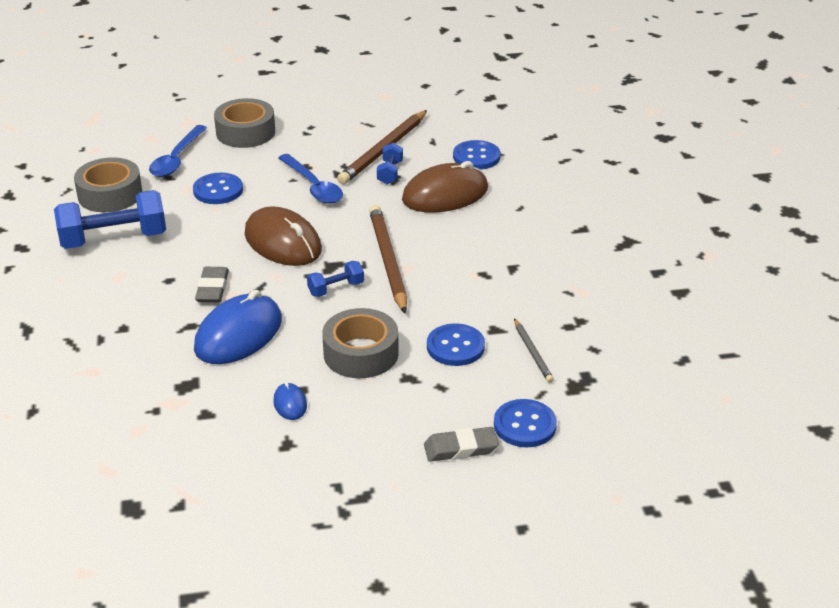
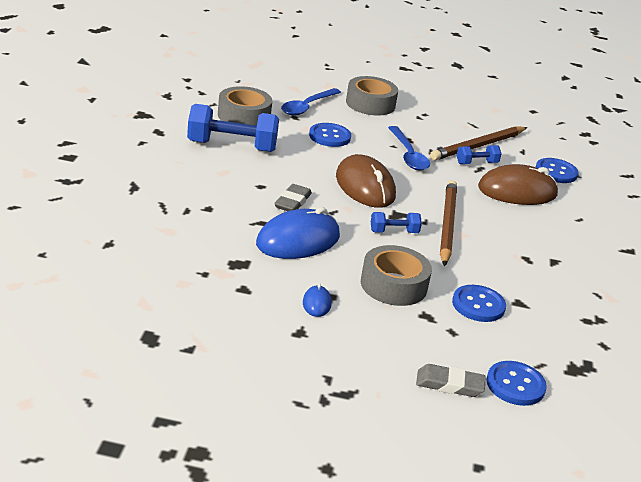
camera: 15 degrees right, 5 degrees down
blue dumbbell [377,143,403,184] -> blue dumbbell turned 45 degrees clockwise [456,145,501,164]
grey pencil [514,318,554,383] -> none

